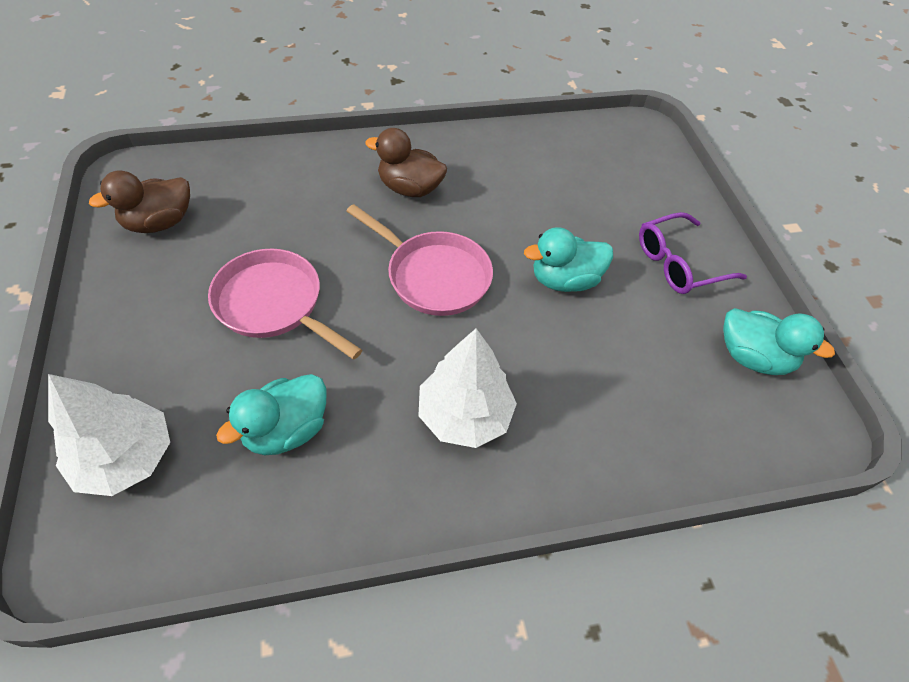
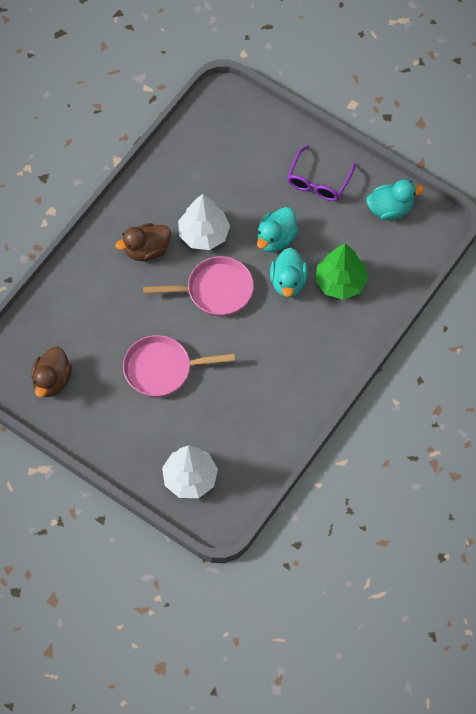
camera: 40 degrees left, 10 degrees up
turquoise duck [216,374,326,455] -> turquoise duck moved to [270,248,308,298]
white tree [418,328,517,448] -> white tree moved to [178,194,230,250]
none -> green tree [315,244,368,300]

